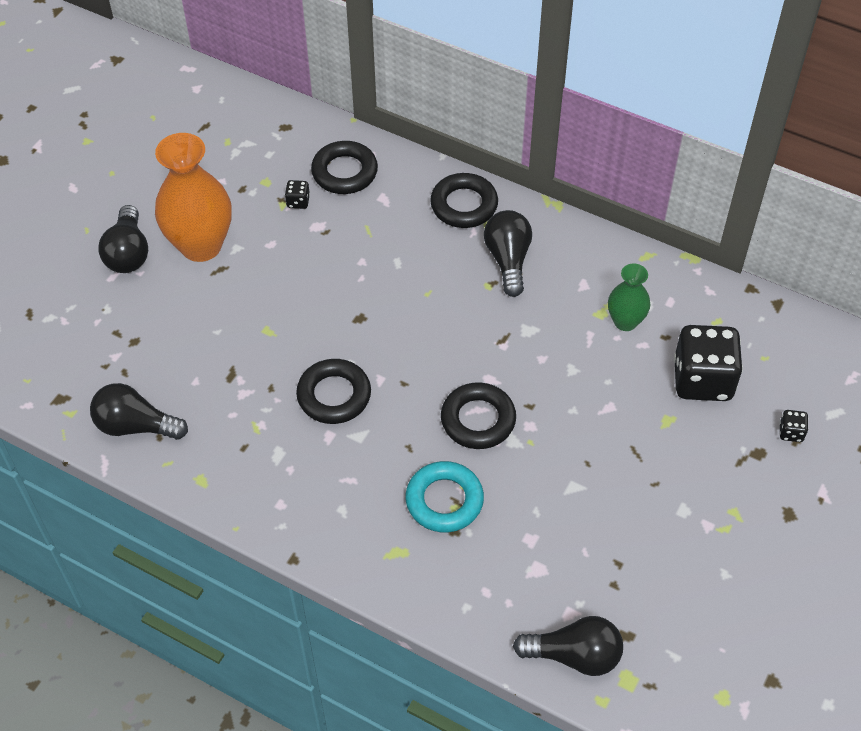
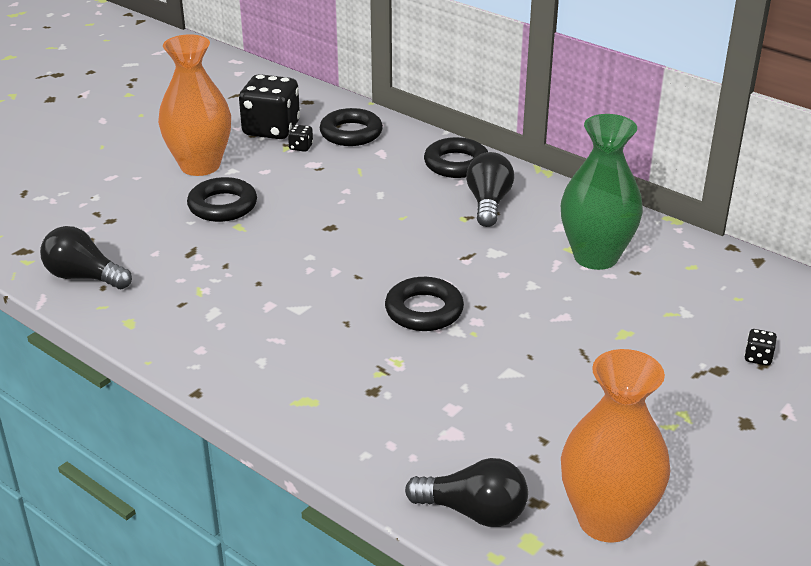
camera: 10 degrees right, 20 degrees down
black light bulb [98,205,148,273] -> none
black ring [296,359,371,424] -> black ring moved to [187,177,257,222]
turquoise ring [405,461,484,532] -> none
green vase [608,264,650,331] -> green vase [561,114,643,270], size x1.85
black dice [674,325,743,401] -> black dice moved to [239,74,300,139]
none -> orange vase [561,349,670,543]

